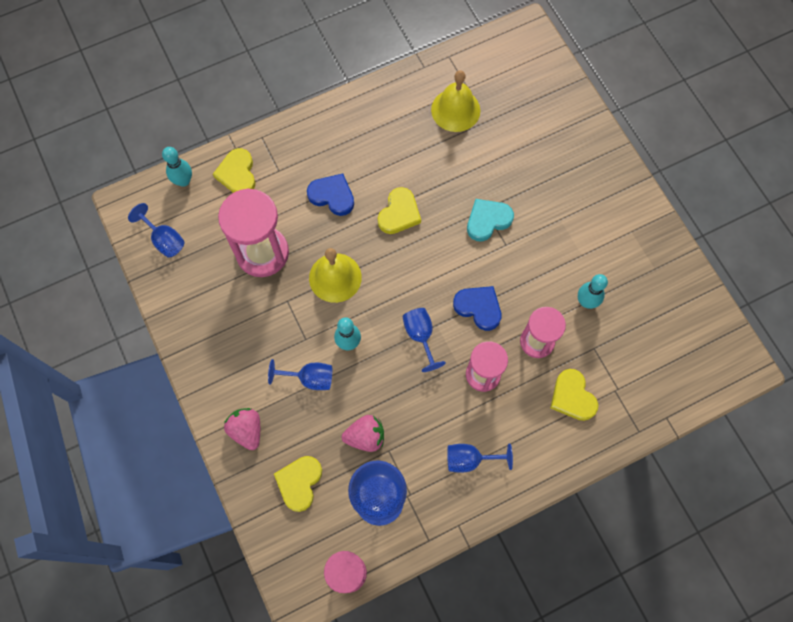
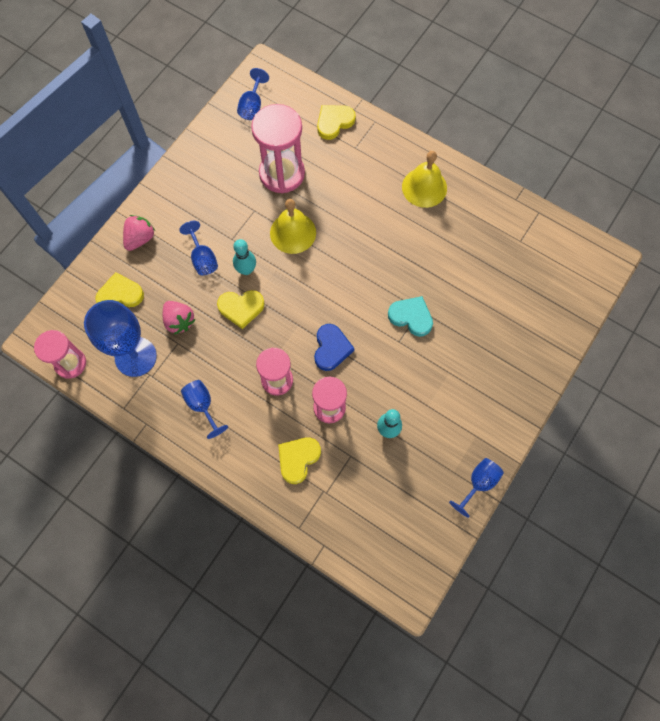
camera: 60 degrees right, 0 degrees up
turquoise bowling pin [162,147,192,187] -> none
blue heart [307,173,354,216] -> none
yellow heart [378,187,421,234] -> yellow heart moved to [217,290,265,329]
blue goblet [402,308,446,372] -> blue goblet moved to [449,458,504,518]
yellow bell [431,70,480,132] -> yellow bell moved to [402,151,447,208]

